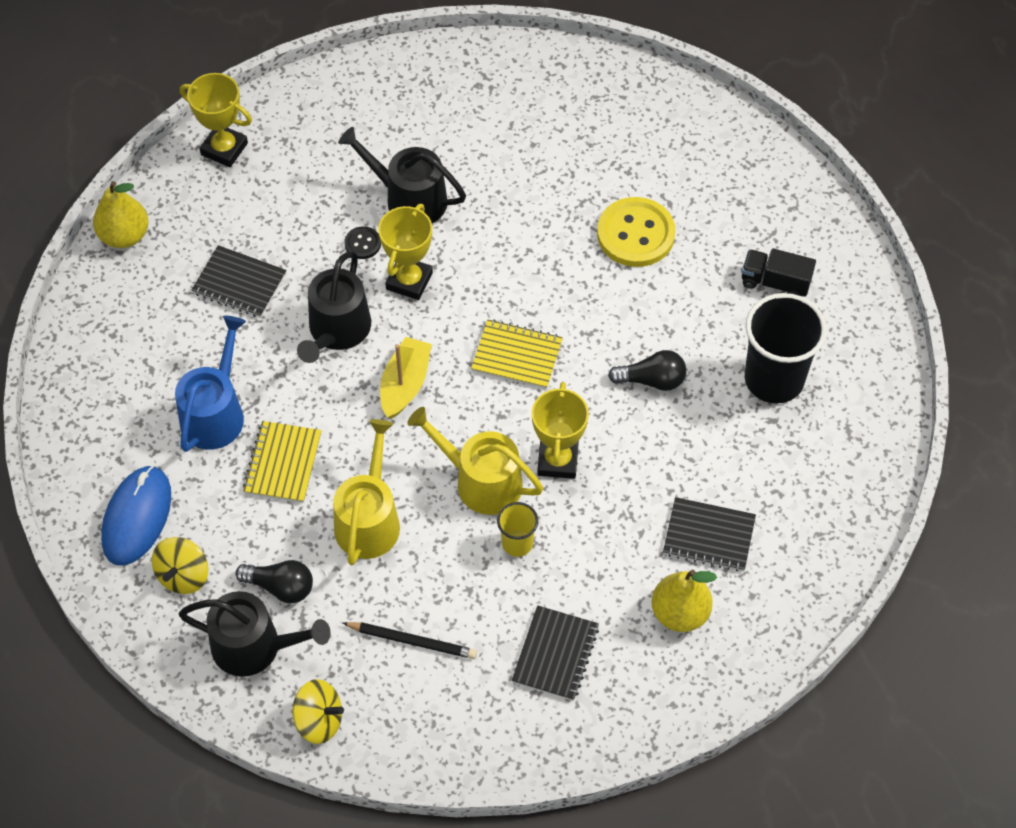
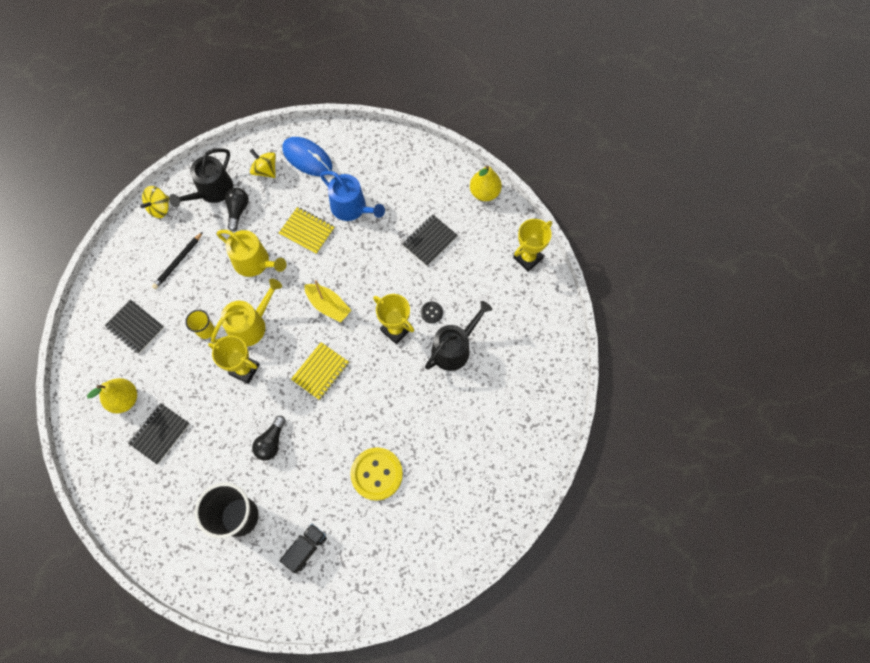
camera: 110 degrees right, 10 degrees up
black light bulb [235,560,313,603] -> black light bulb turned 150 degrees clockwise [225,188,249,232]
black watering can [297,251,371,363] -> none

